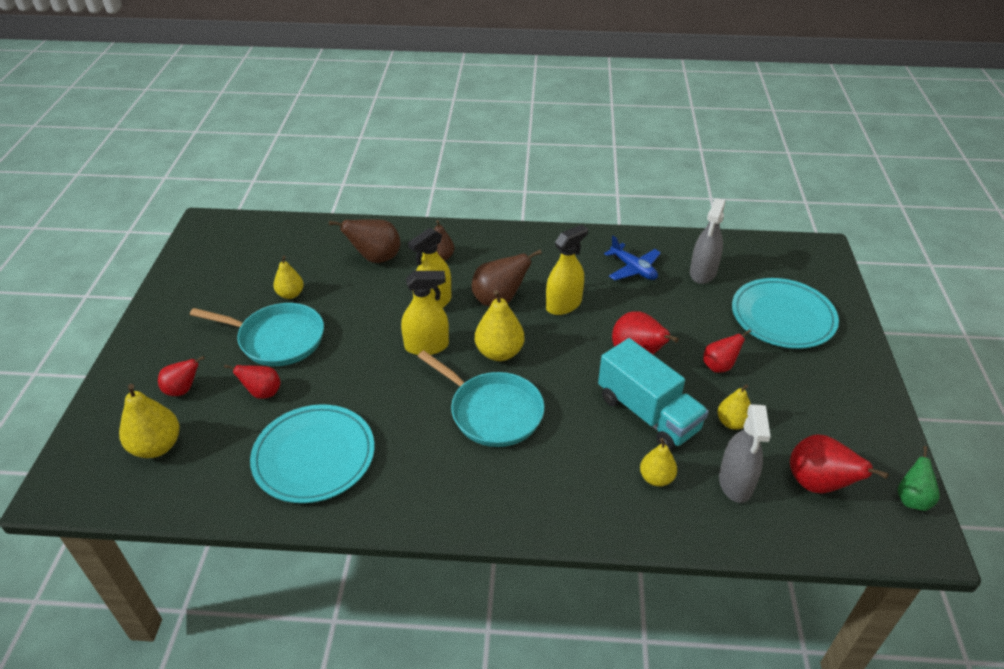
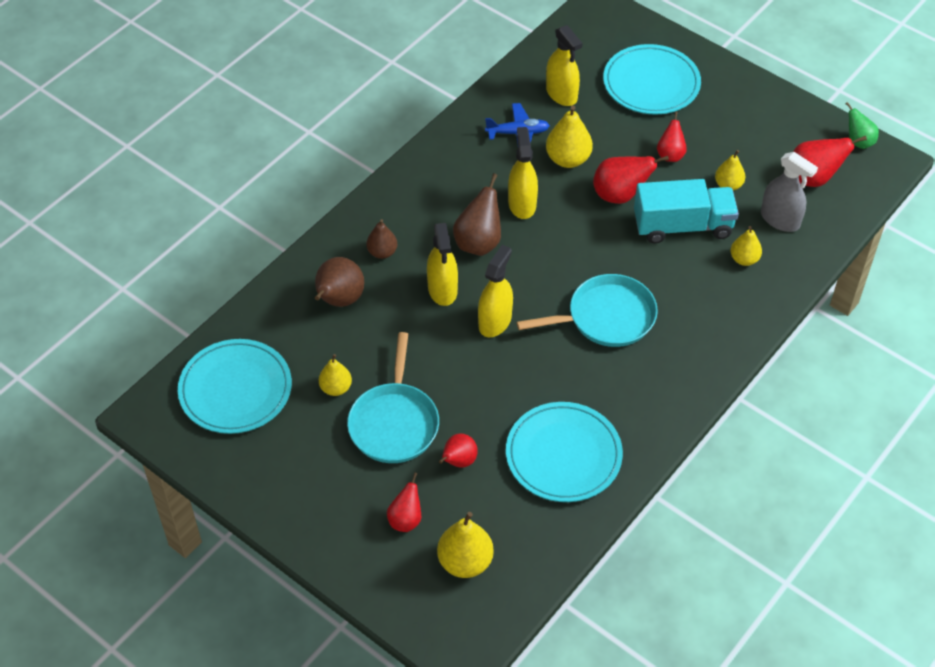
camera: 55 degrees left, 10 degrees up
turquoise pan [190,303,324,366] -> turquoise pan turned 135 degrees clockwise [347,332,439,463]
yellow pear [475,290,524,361] -> yellow pear moved to [546,105,593,168]
grey spray bottle [690,198,725,284] -> yellow spray bottle [546,25,582,106]
none -> turquoise plate [178,339,292,434]

